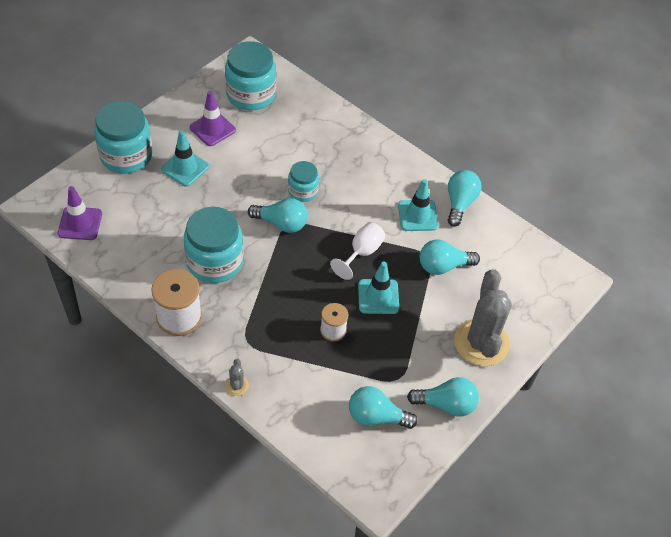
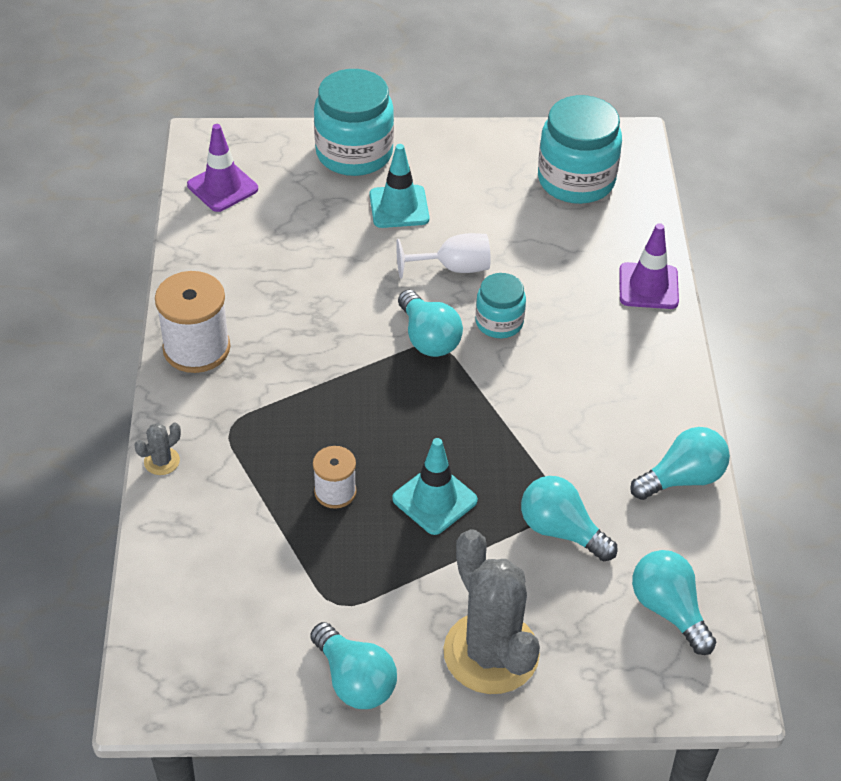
camera: 50 degrees right, 5 degrees down
turquoise jar [184,207,243,283] -> none
purple traffic cone [190,91,236,146] -> purple traffic cone moved to [619,223,679,309]
white goblet [330,222,386,280] -> white goblet moved to [396,233,491,279]
turquoise light bulb [349,386,418,429] -> turquoise light bulb moved to [632,550,716,655]
turquoise traffic cone [398,179,438,231] -> none
grey cactus [454,269,512,366] -> grey cactus turned 75 degrees counterclockwise [443,529,540,694]

